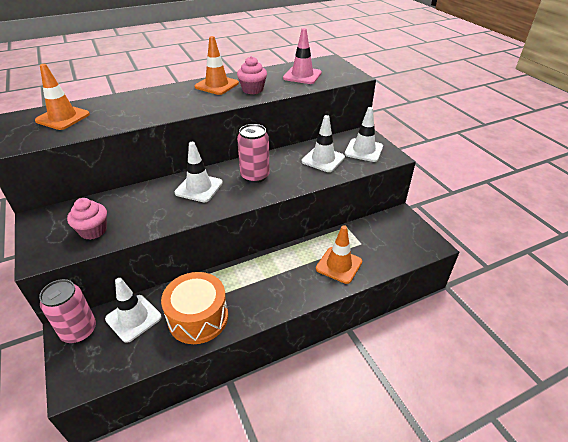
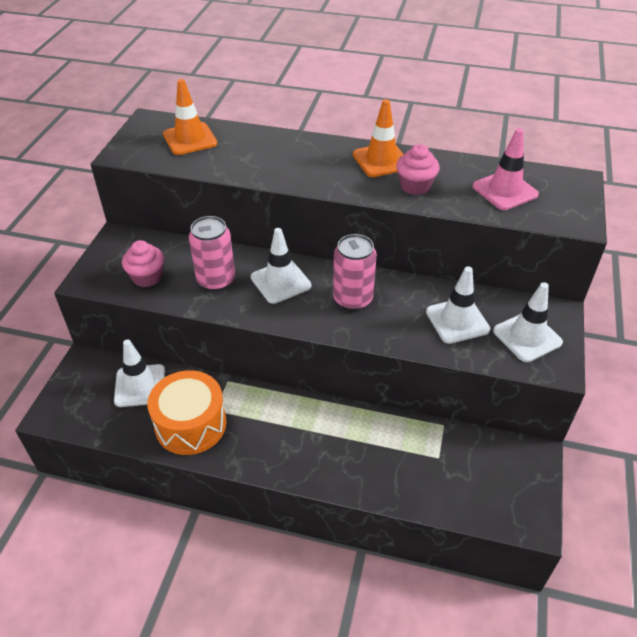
camera: 40 degrees right, 5 degrees up
pink can [39,279,96,343] -> pink can moved to [189,216,235,291]
orange traffic cone [316,225,362,284] -> none

